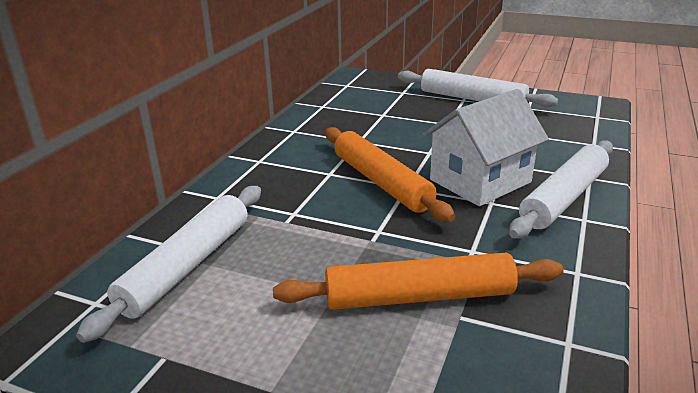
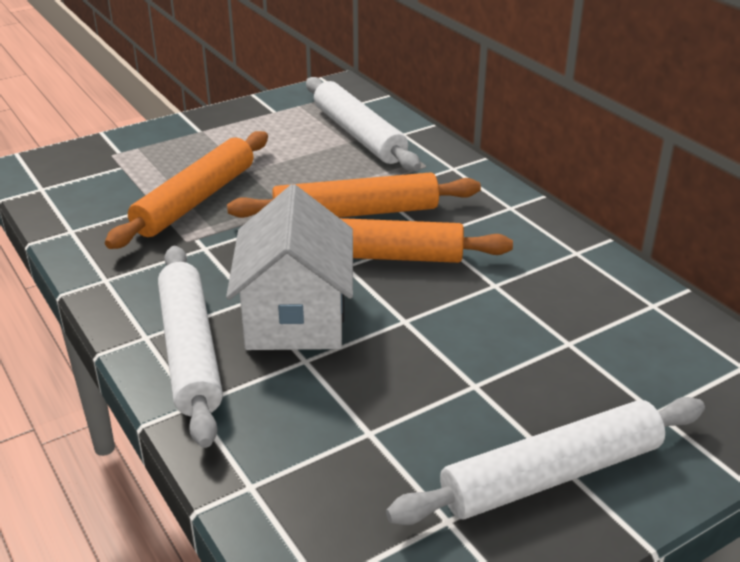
camera: 125 degrees right, 5 degrees up
none -> orange rolling pin [227,172,481,218]

